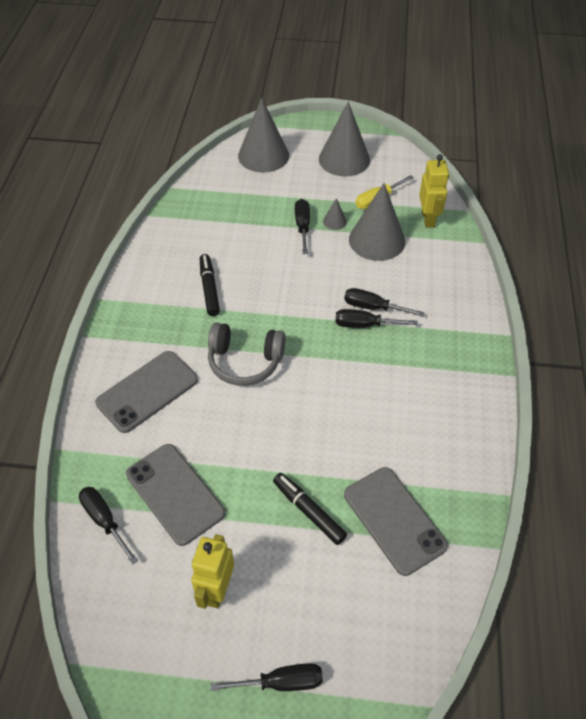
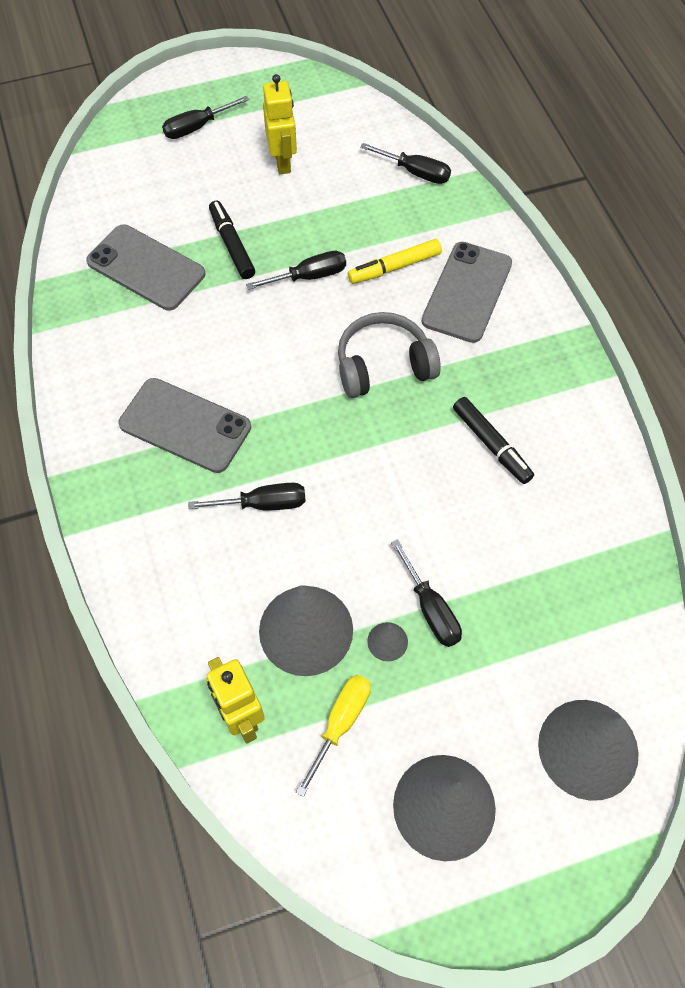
camera: 155 degrees right, 10 degrees up
grey phone [126,444,225,546] -> grey phone moved to [119,378,251,473]
black marker [273,473,347,545] -> black marker turned 135 degrees counterclockwise [209,200,255,279]
black screwdriver [335,309,417,328] -> black screwdriver moved to [246,251,346,290]
none -> yellow marker [348,239,442,284]

